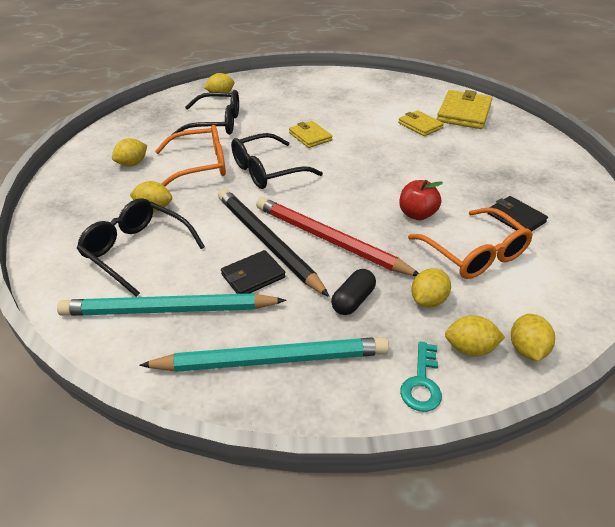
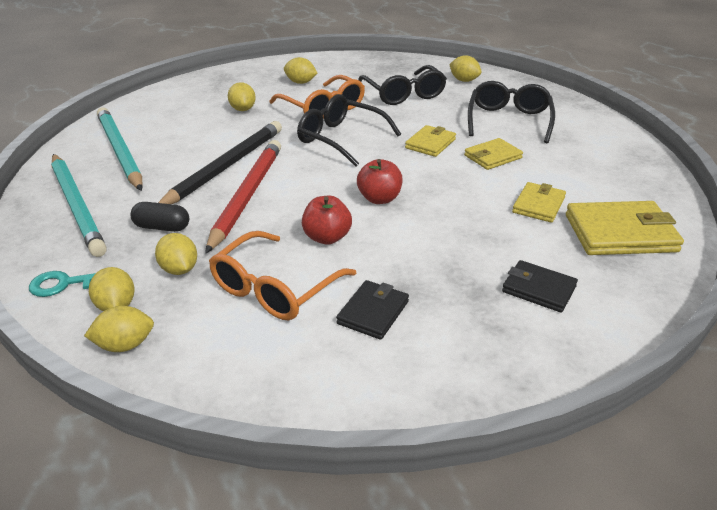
camera: 65 degrees right, 5 degrees down
black glasses [77,198,205,297] -> black glasses moved to [468,81,555,143]
black wallet [221,250,285,294] -> black wallet moved to [502,260,578,313]
yellow lemon [411,268,451,308] -> yellow lemon turned 45 degrees clockwise [155,233,197,275]
none -> red apple [357,159,403,204]
none -> yellow wallet [464,138,523,170]

